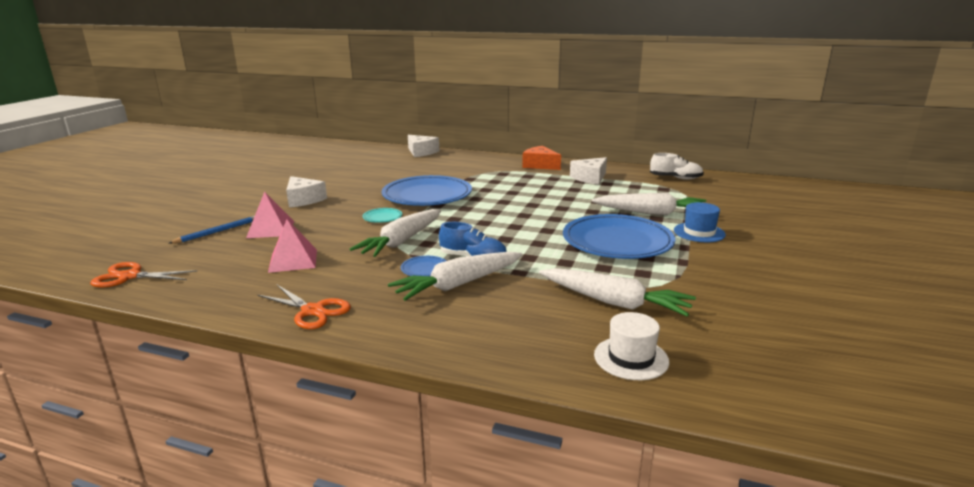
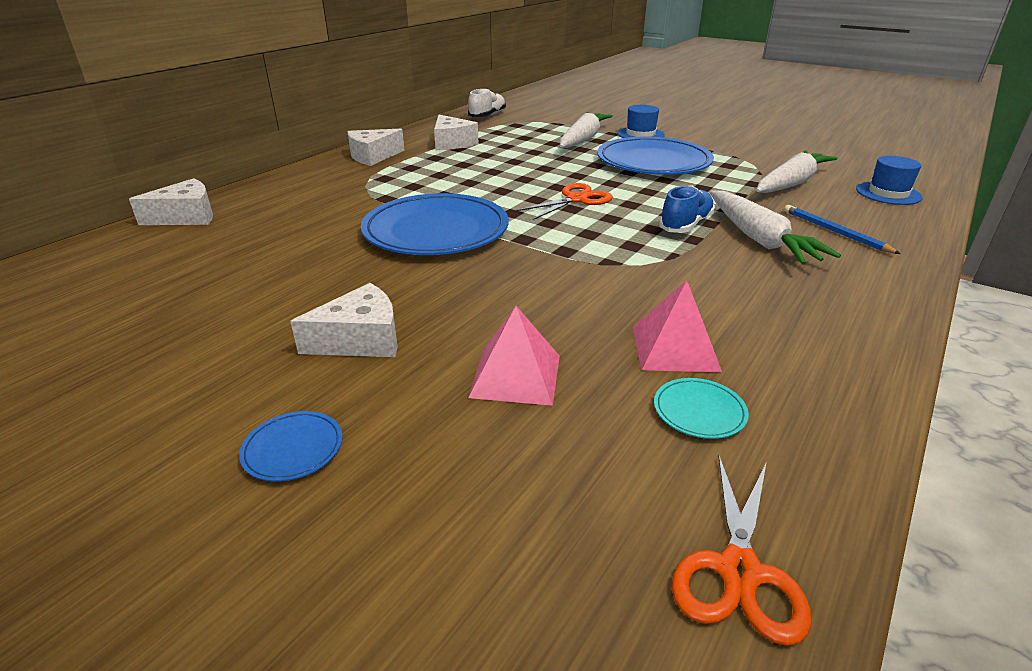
camera: 75 degrees left, 10 degrees up
blue pencil [169,216,255,243] -> blue pencil moved to [784,205,901,254]
orange scissors [258,285,351,329] -> orange scissors moved to [517,183,613,220]
white carrot [350,209,441,257] -> none
turquoise plate [362,208,402,223] -> turquoise plate moved to [654,378,749,439]
blue plate [401,256,446,276] -> blue plate moved to [239,411,343,482]
orange cheese [522,146,561,170] -> white cheese [348,129,404,166]
white hat [594,312,669,380] -> blue hat [856,156,923,205]

